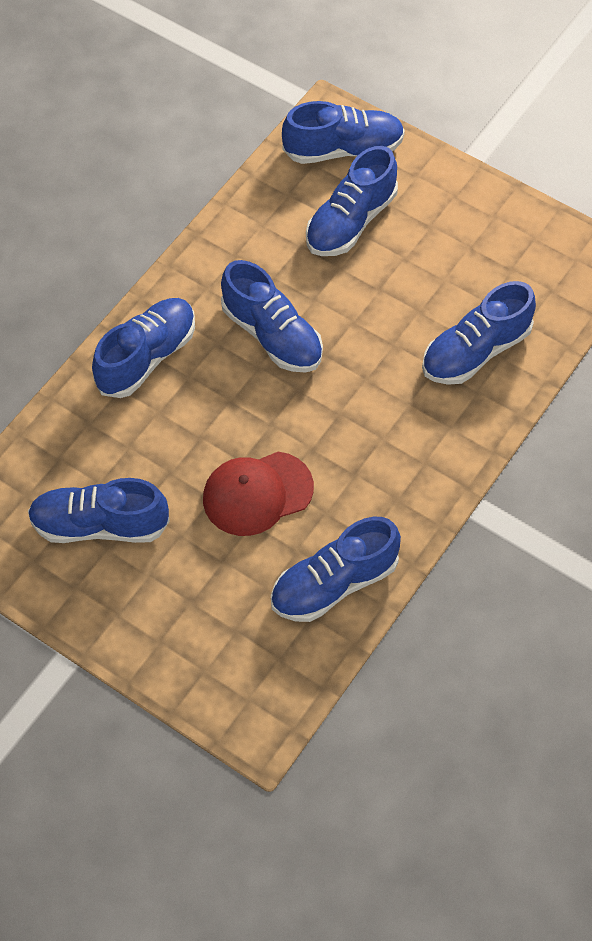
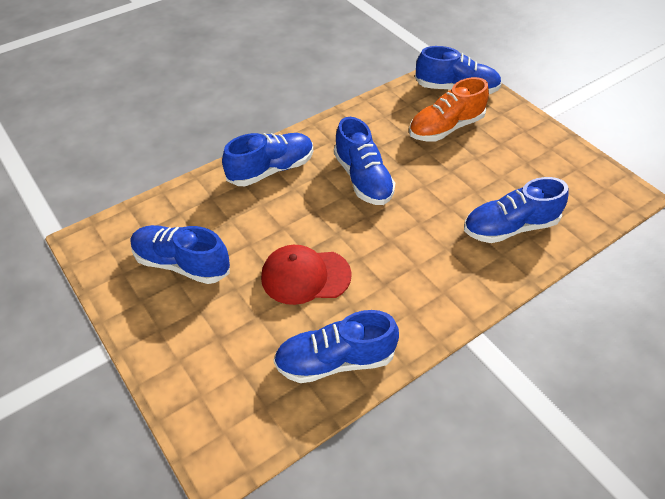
camera: 20 degrees right, 10 degrees down
blue shoe [306,146,398,256] -> orange shoe [409,77,489,141]

